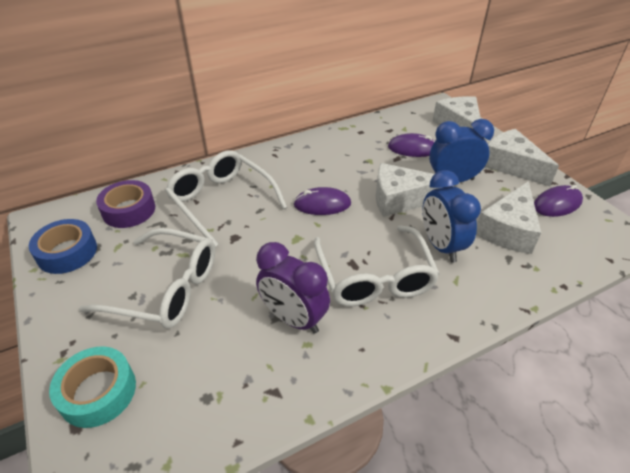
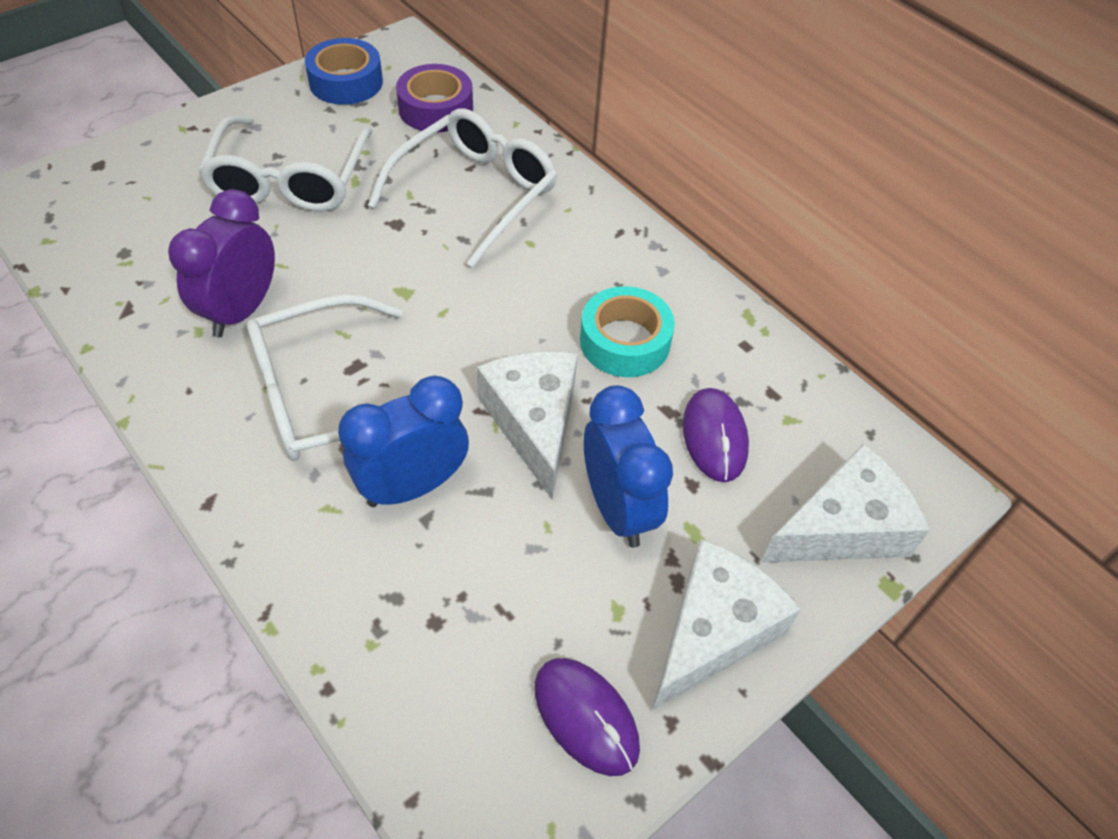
camera: 75 degrees right, 10 degrees up
turquoise tape [49,347,136,428] -> turquoise tape moved to [580,286,675,377]
purple mouse [293,187,351,215] -> none
white cheese [476,181,541,254] -> none

